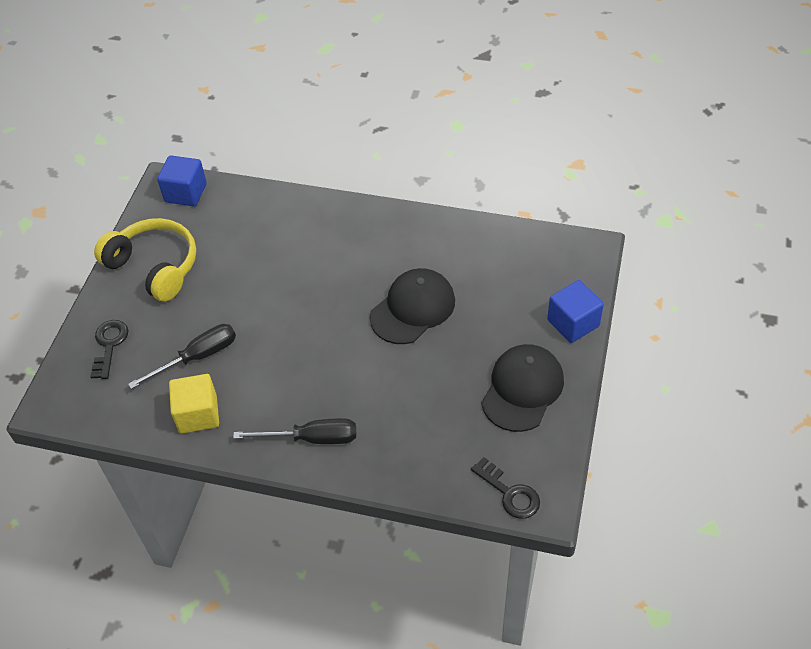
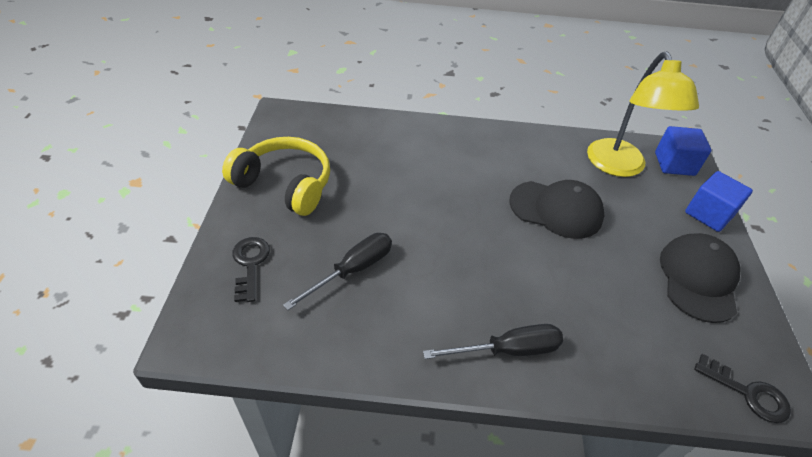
camera: 15 degrees left, 5 degrees down
blue cube [157,155,207,206] -> blue cube moved to [655,126,711,176]
yellow cube [169,374,219,434] -> none
black cap [370,268,455,344] -> black cap turned 75 degrees clockwise [509,180,604,239]
none -> yellow lamp [587,51,699,177]

